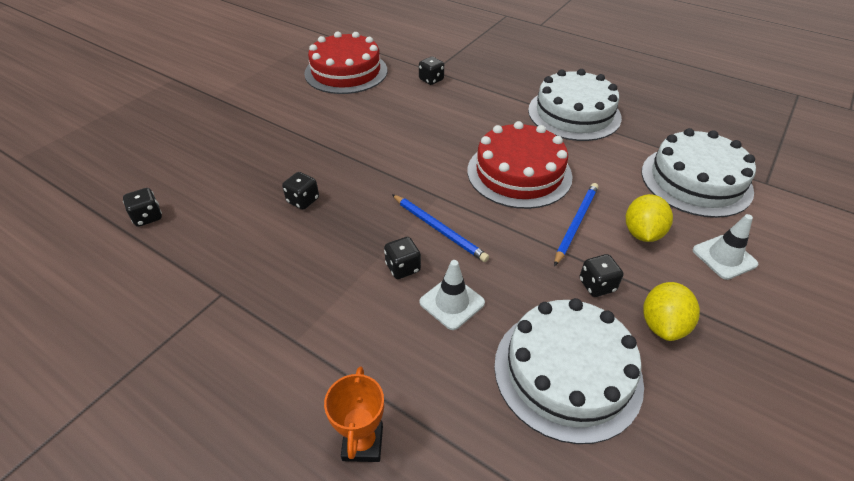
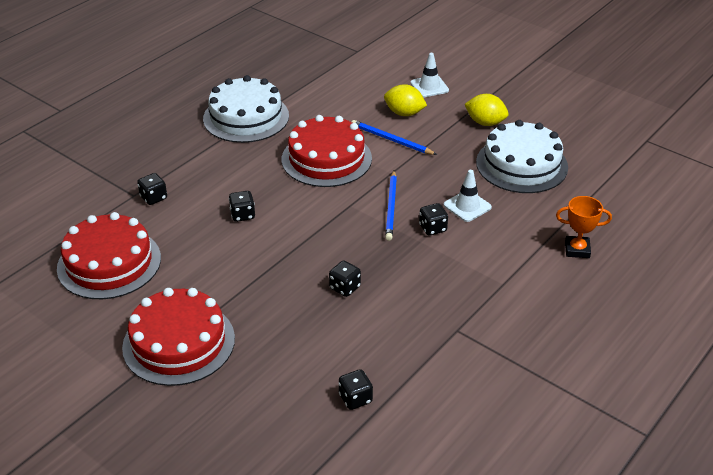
camera: 85 degrees left, 5 degrees down
blue pencil [392,194,489,262] -> blue pencil turned 135 degrees clockwise [385,170,397,241]
black dice [580,254,623,297] -> black dice moved to [229,191,255,222]
white cake [641,128,756,218] -> none
none -> red cake [122,288,235,386]

